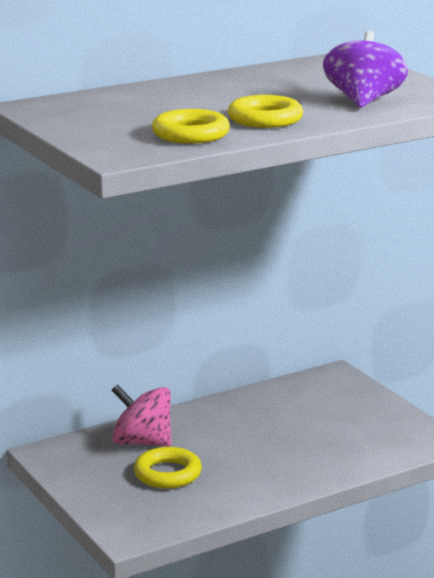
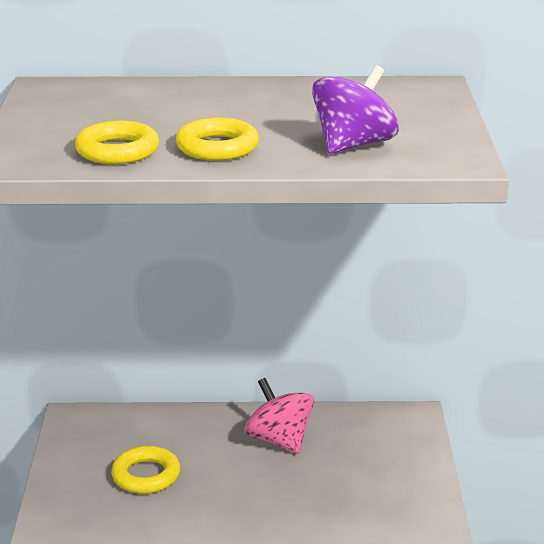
camera: 30 degrees right, 5 degrees up
pink spinning top [112,384,171,446] -> pink spinning top moved to [244,378,314,453]

